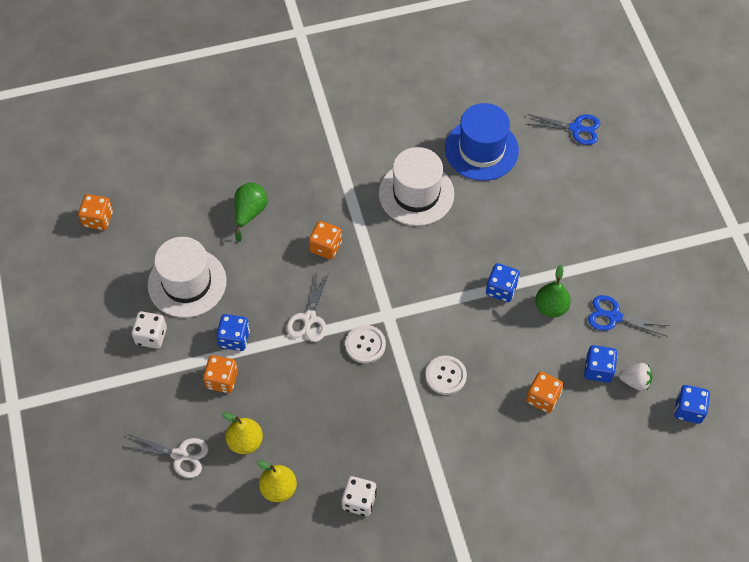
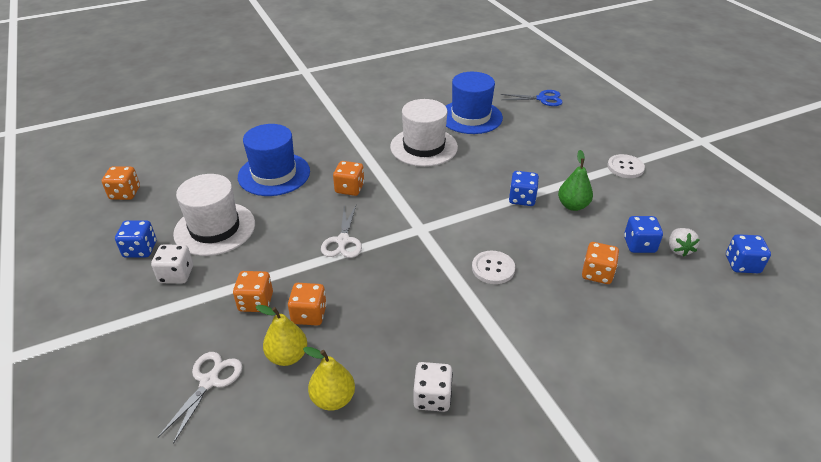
camera: 10 degrees left, 20 degrees down
white scissors [125,434,209,478] -> white scissors turned 75 degrees counterclockwise [158,352,243,444]
blue dice [216,314,250,351] -> blue dice moved to [115,220,156,258]
green pear [234,182,267,242] -> blue hat [238,124,310,196]
white button [345,325,386,363] -> white button moved to [607,154,645,178]
blue scissors [588,295,670,337] -> none
white strawberry [619,363,653,391] -> white strawberry turned 90 degrees clockwise [669,228,700,257]
none -> orange dice [288,283,327,326]

